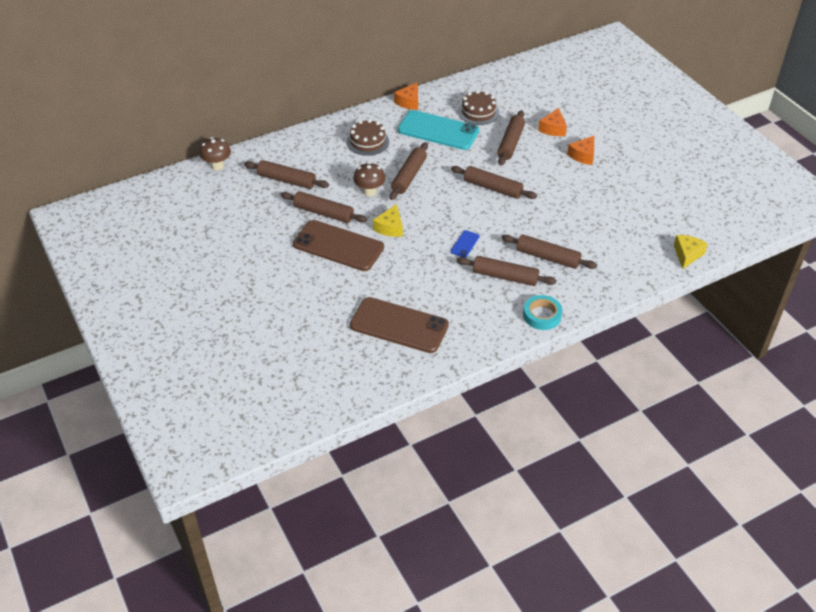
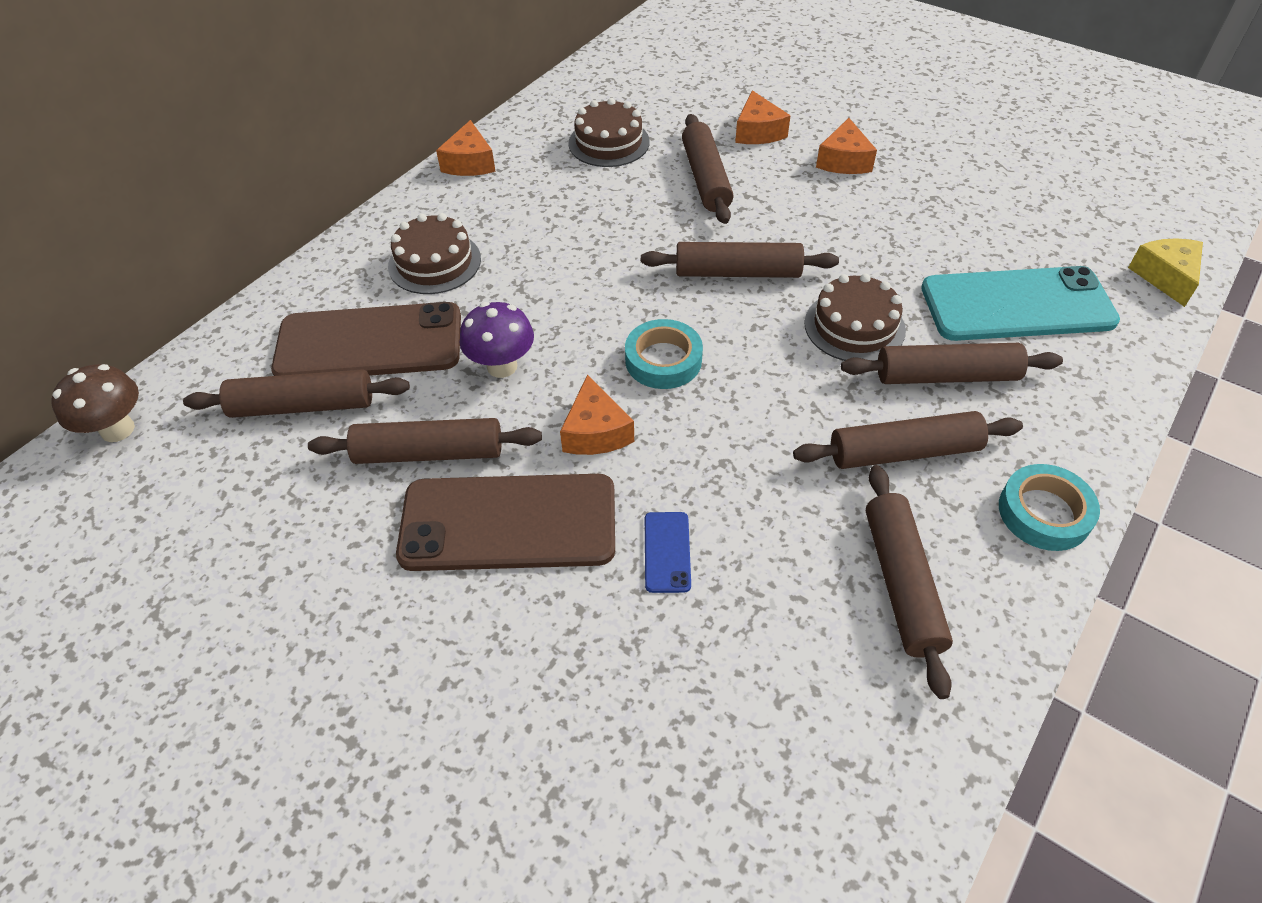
camera: 25 degrees left, 5 degrees up
brown phone [350,297,449,353] -> brown phone moved to [271,302,461,376]
brown mushroom [353,162,385,196] -> purple mushroom [460,302,534,378]
yellow cheese [373,204,403,237] -> orange cheese [560,375,634,455]
brown rolling pin [390,142,428,200] -> brown rolling pin moved to [866,465,953,699]
turquoise phone [398,110,479,150] -> turquoise phone moved to [921,266,1120,341]
blue phone [450,230,480,258] -> blue phone moved to [645,512,691,593]
none -> turquoise tape [625,319,703,389]
none -> brown cake [804,273,906,361]

